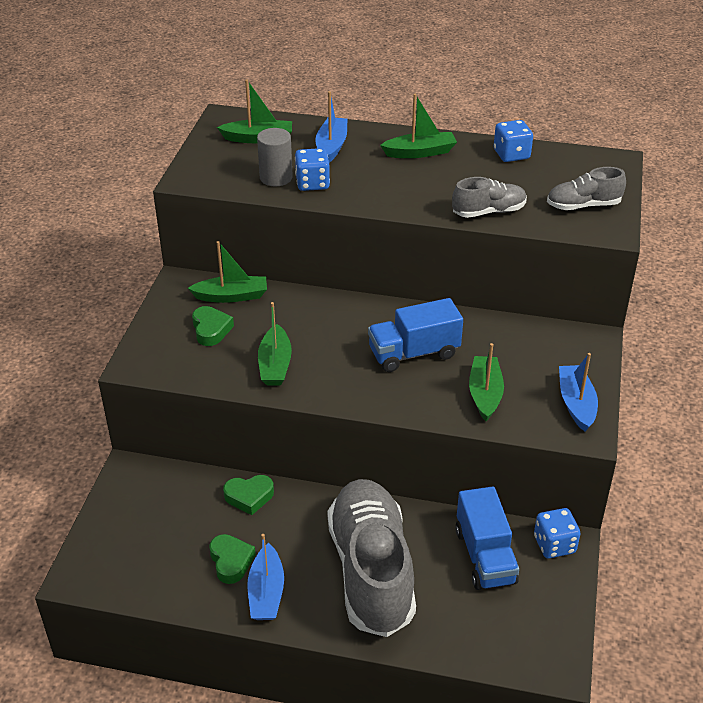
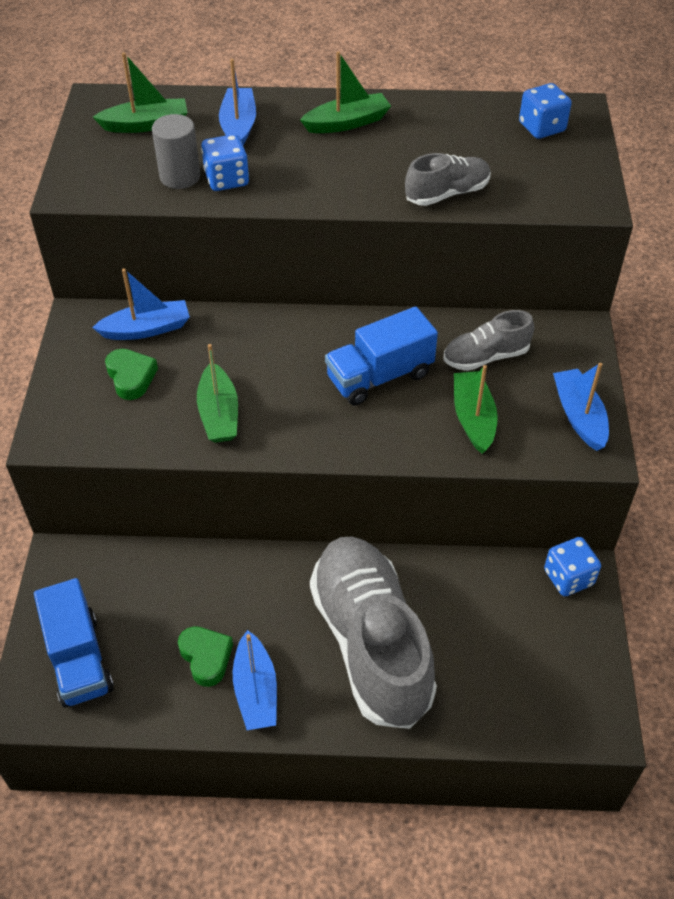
camera: 10 degrees left, 10 degrees up
green boat [188,241,267,303] -> blue boat [92,269,190,340]
green heart [223,475,274,515] -> none
blue truck [455,486,519,590] -> blue truck moved to [34,578,114,707]
blue dice [494,120,533,162] -> blue dice moved to [519,83,572,139]
grey shoe [547,167,626,210] -> grey shoe moved to [443,310,534,371]

